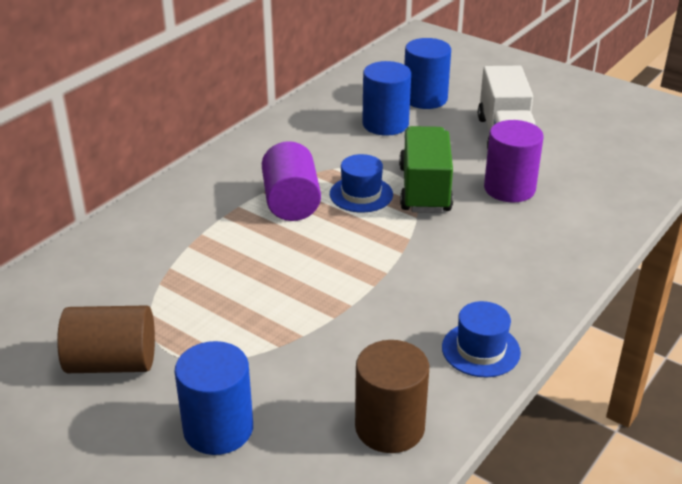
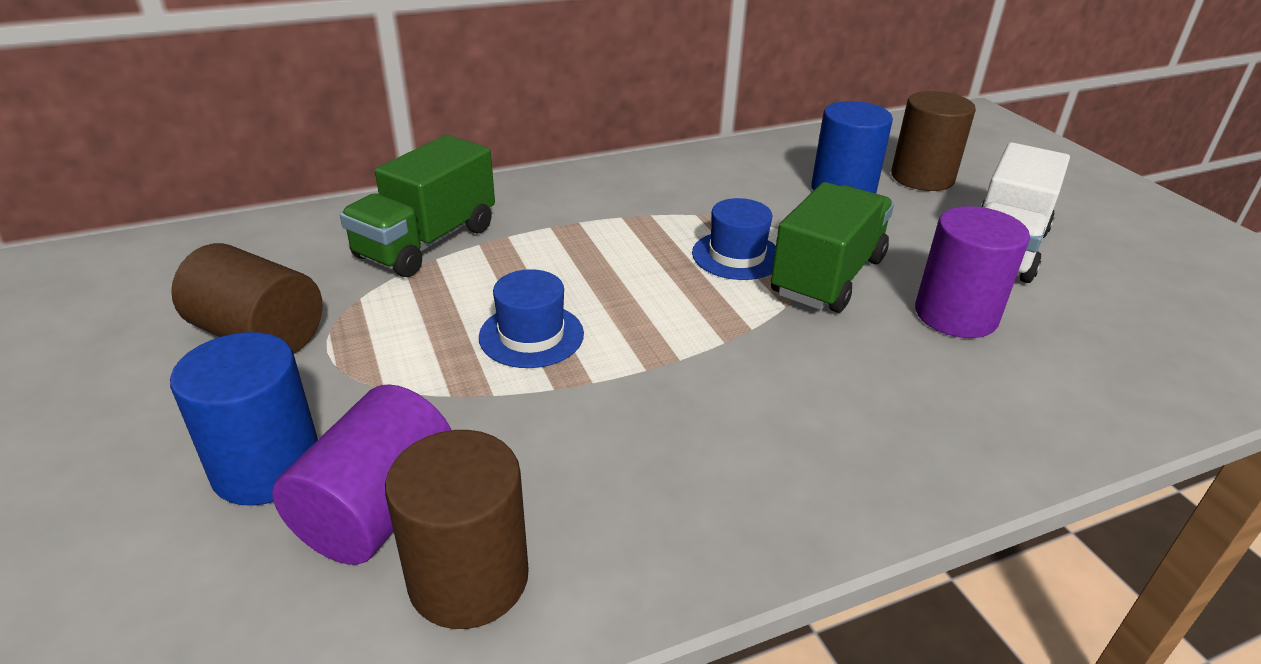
camera: 30 degrees right, 0 degrees up
purple cylinder [262,141,321,221] -> purple cylinder moved to [272,384,451,565]
blue cylinder [404,38,451,109] -> brown cylinder [891,91,976,191]
blue hat [442,301,521,378] -> blue hat moved to [479,269,584,368]
none -> green truck [340,135,495,277]

